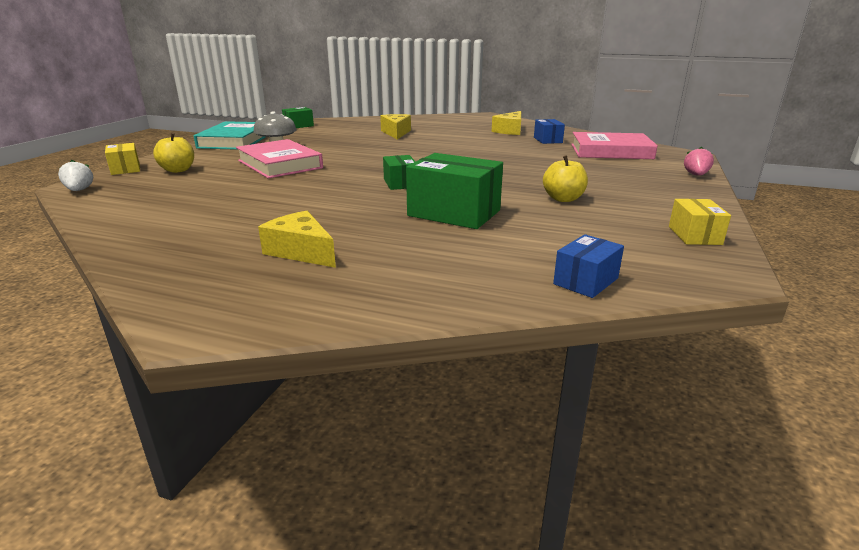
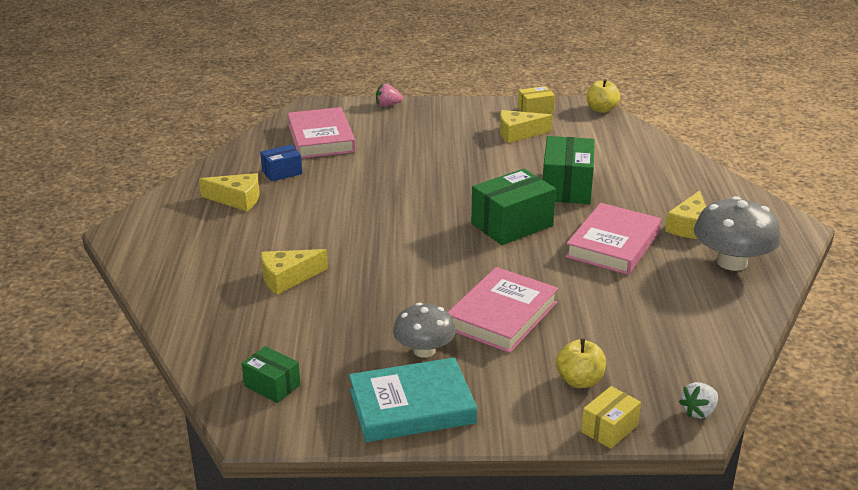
camera: 110 degrees left, 5 degrees up
green box [383,155,415,190] -> green box [471,169,556,245], size x1.81
yellow apple [543,155,588,202] -> yellow apple moved to [587,79,620,113]
blue box [553,234,624,298] -> none
none -> yellow cheese [499,110,553,143]
none -> pink book [565,203,661,275]
none -> grey mushroom [694,196,781,271]

